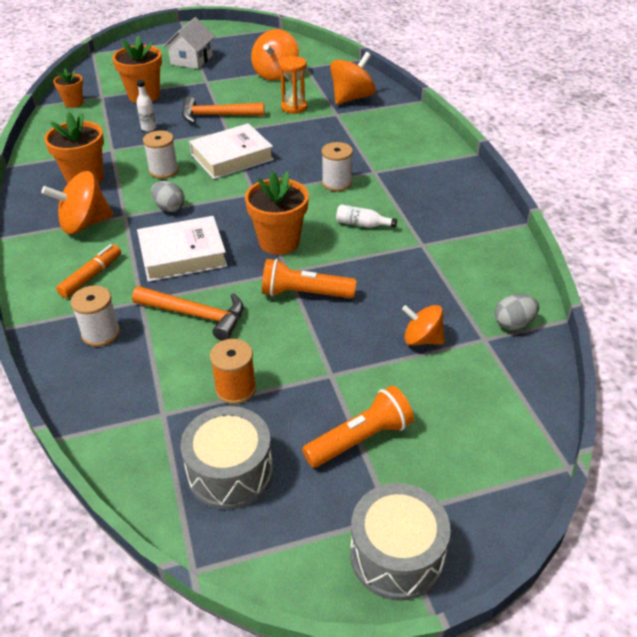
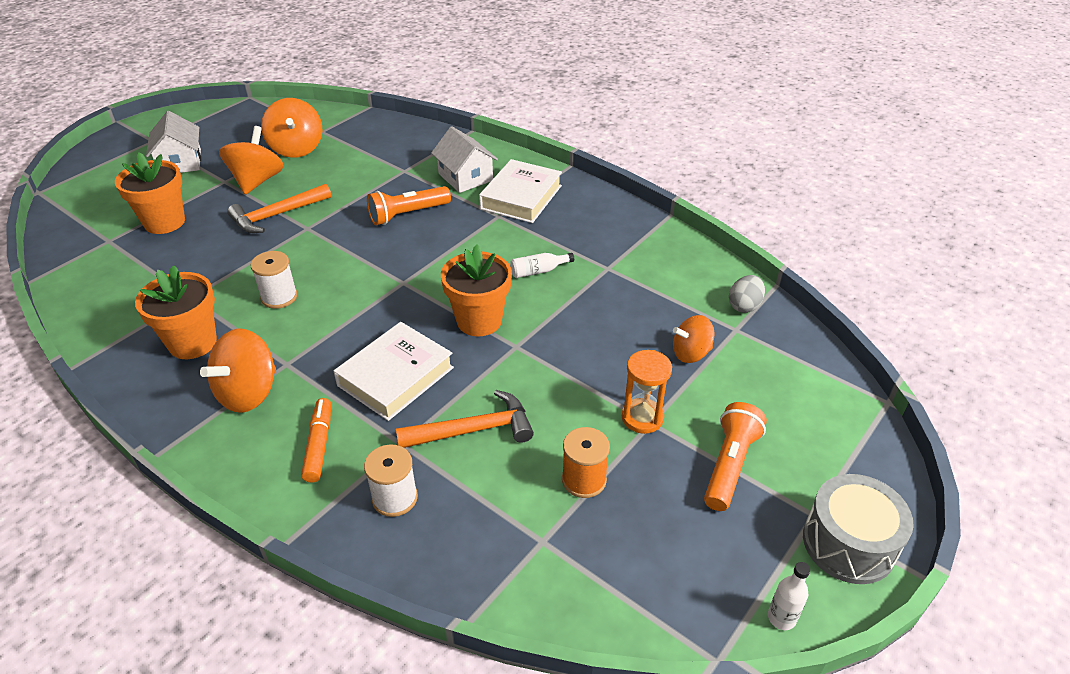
camera: 35 degrees left, 0 degrees up
orange flower pot [53,69,83,108] -> none
white bottle [136,80,156,132] -> white bottle moved to [768,562,810,630]
grey egg [151,181,185,212] -> none
grey drum [181,406,273,510] -> none
white book [189,123,274,179] -> white book moved to [479,159,562,223]
orange flashlight [262,259,357,298] -> orange flashlight moved to [367,186,451,225]
orange hourglass [279,56,307,114] -> orange hourglass moved to [622,350,672,434]
white spool [322,142,353,191] -> none
orange spinning top [330,52,376,105] -> orange spinning top moved to [219,126,284,194]
none -> white house [431,126,498,193]

